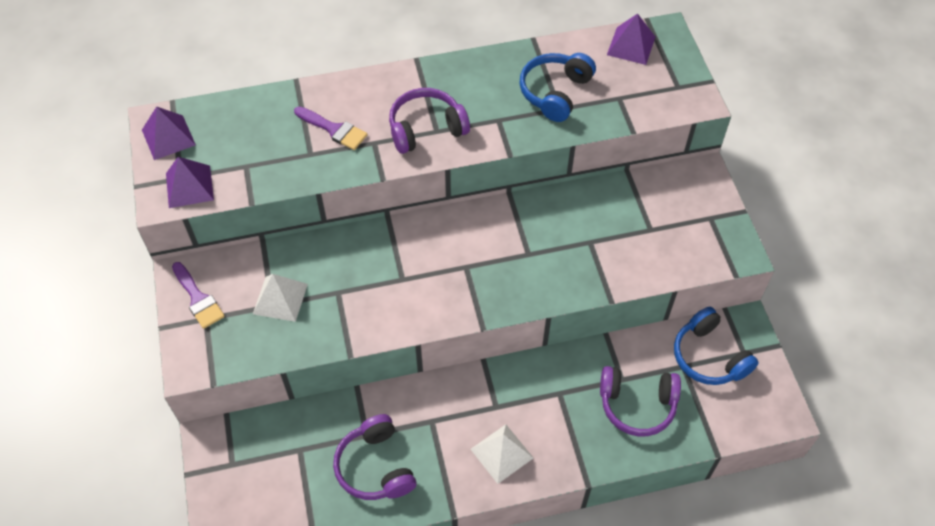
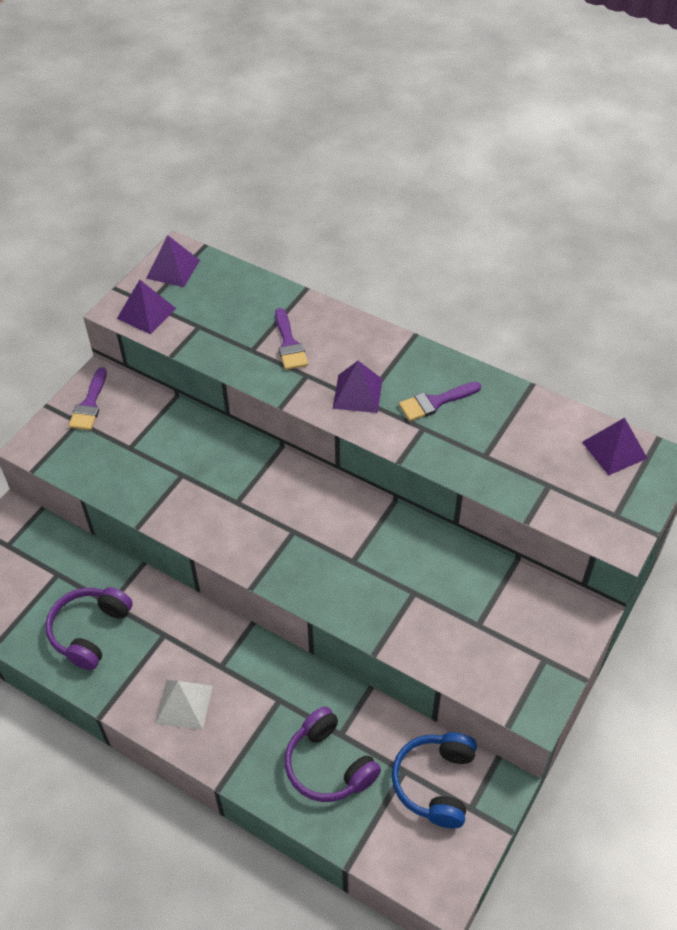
camera: 45 degrees right, 5 degrees down
white pyramid [253,274,308,322] -> none
purple headphones [389,88,470,154] -> purple pyramid [333,361,382,413]
blue headphones [519,53,596,122] -> none
none -> purple brush [399,382,481,421]

